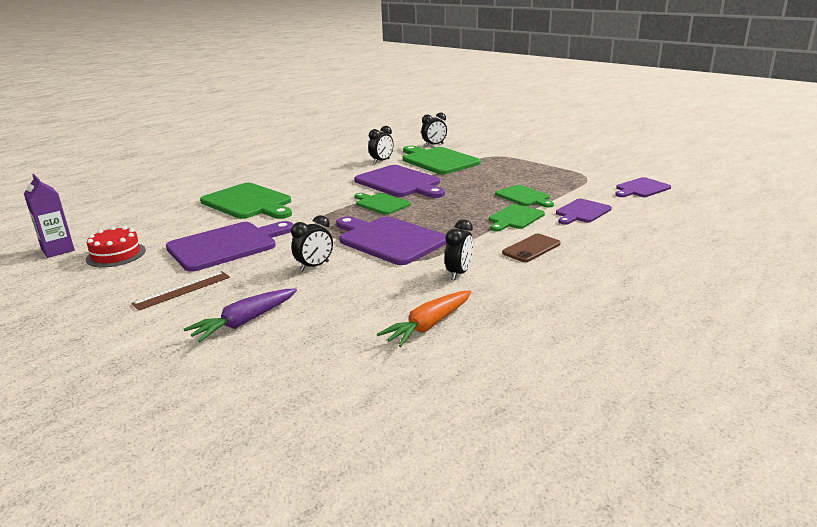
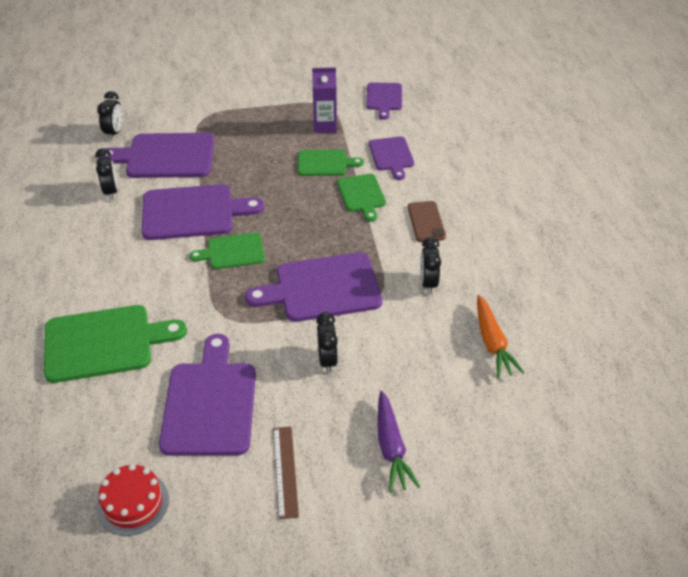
camera: 55 degrees left, 20 degrees up
purple carton [24,174,75,258] -> purple carton moved to [312,67,337,133]
green cutting board [403,146,481,174] -> purple cutting board [99,133,214,178]
black clock [445,219,473,280] -> black clock turned 150 degrees counterclockwise [420,237,441,294]

